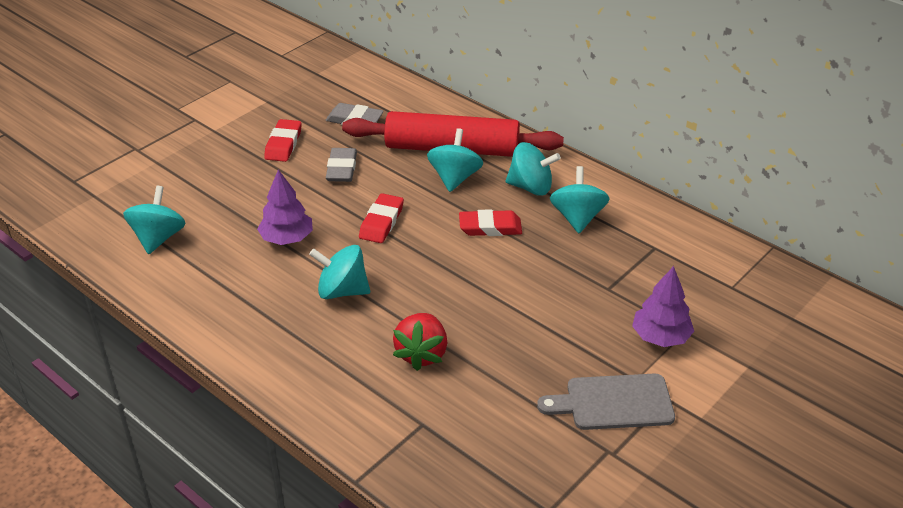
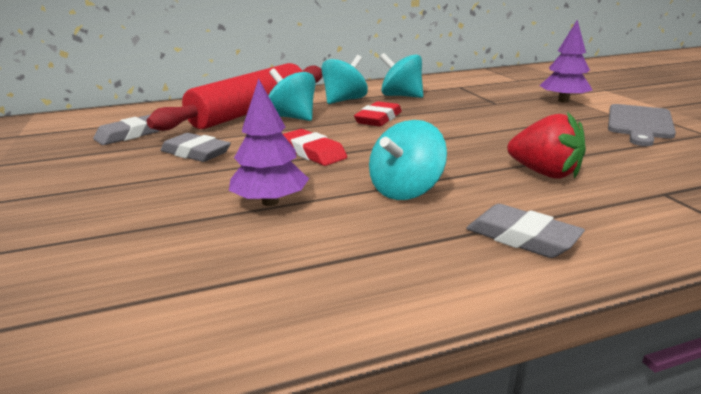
camera: 60 degrees left, 15 degrees down
turquoise spinning top [123,186,185,254] -> none
red eraser [264,119,302,162] -> none
none -> grey eraser [466,204,585,258]

